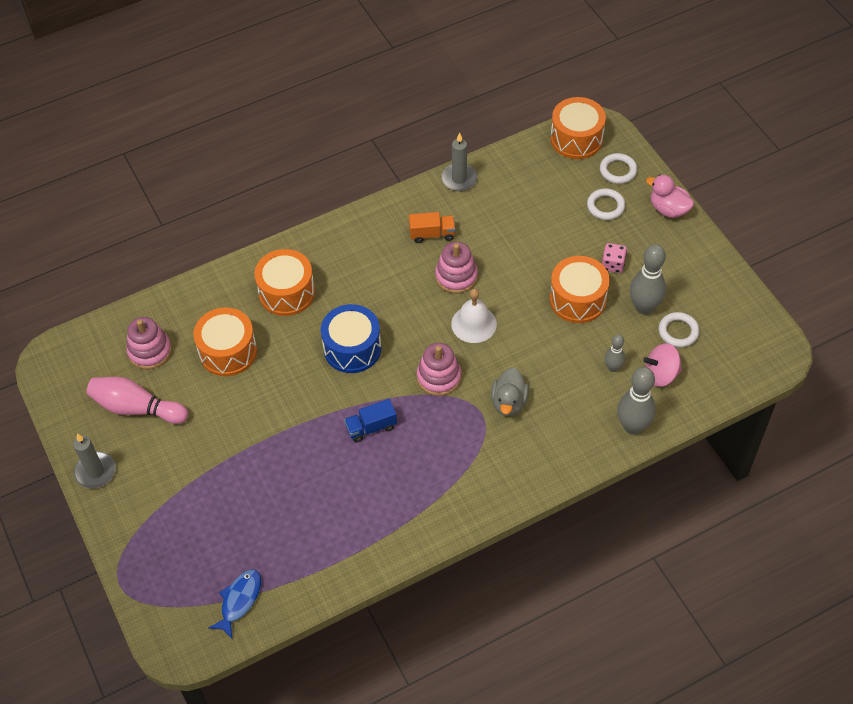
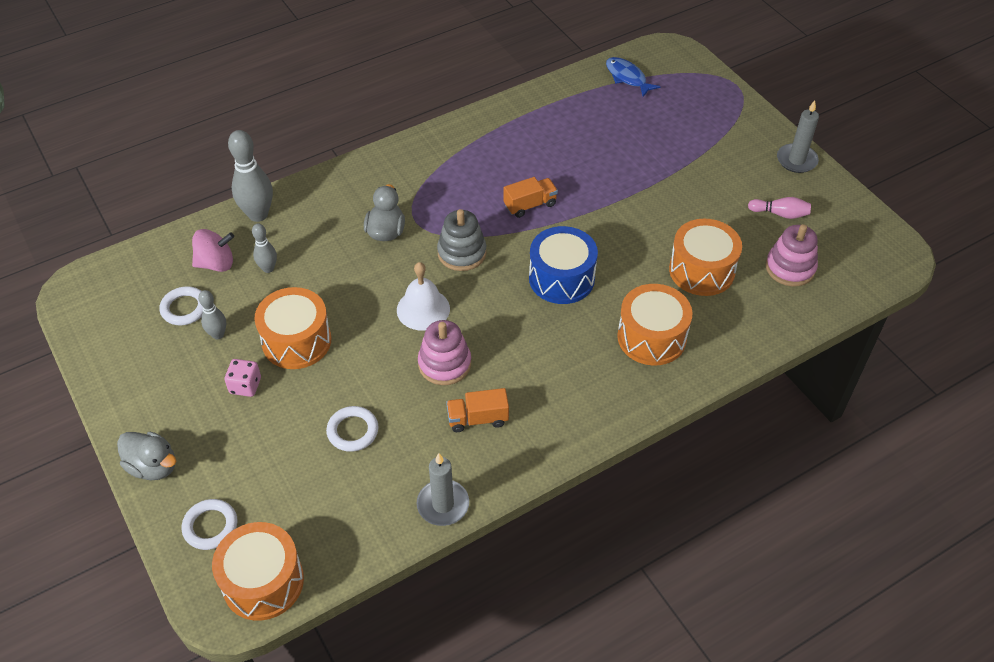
camera: 175 degrees right, 5 degrees down
pink bowling pin [86,377,188,424] -> pink bowling pin [748,197,811,219], size x0.56
blue fish [209,569,261,638] -> blue fish turned 120 degrees clockwise [606,57,661,97]
blue truck [344,399,397,442] -> orange truck [504,177,558,218]
pink stacking toy [417,343,461,396] -> grey stacking toy [437,209,487,271]
white ring [587,188,625,220] -> white ring moved to [326,406,379,452]
grey bowling pin [630,244,666,315] -> grey bowling pin [198,290,226,339], size x0.56
pink duck [646,175,694,218] -> grey duck [117,432,176,480]

